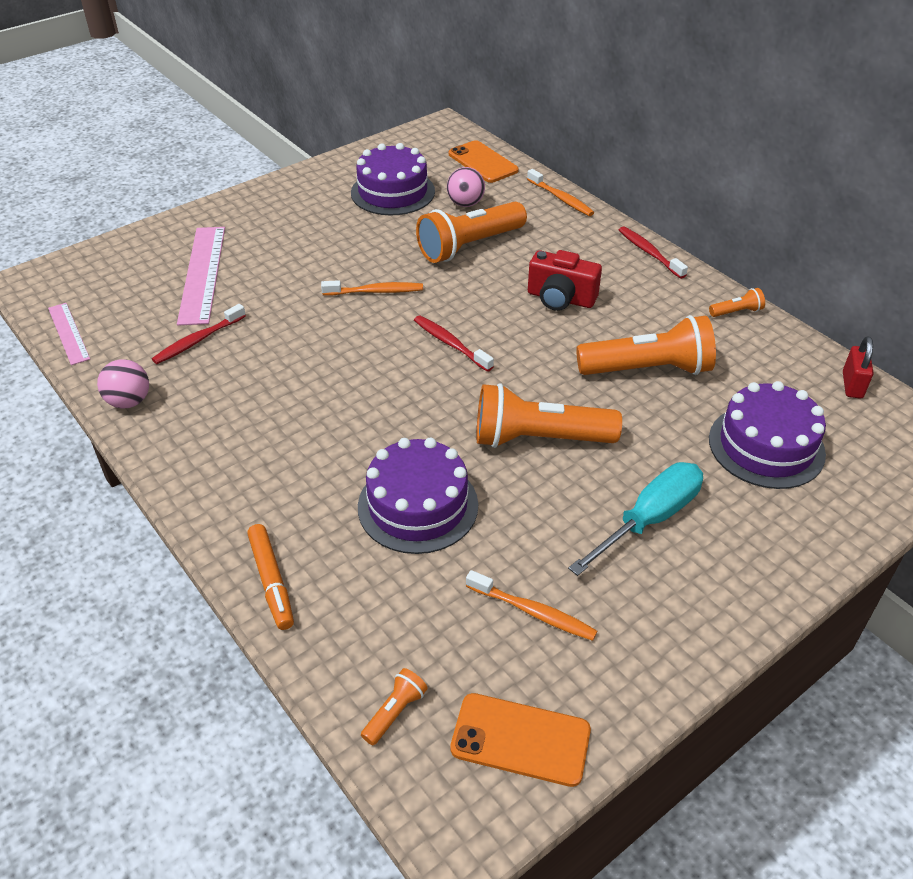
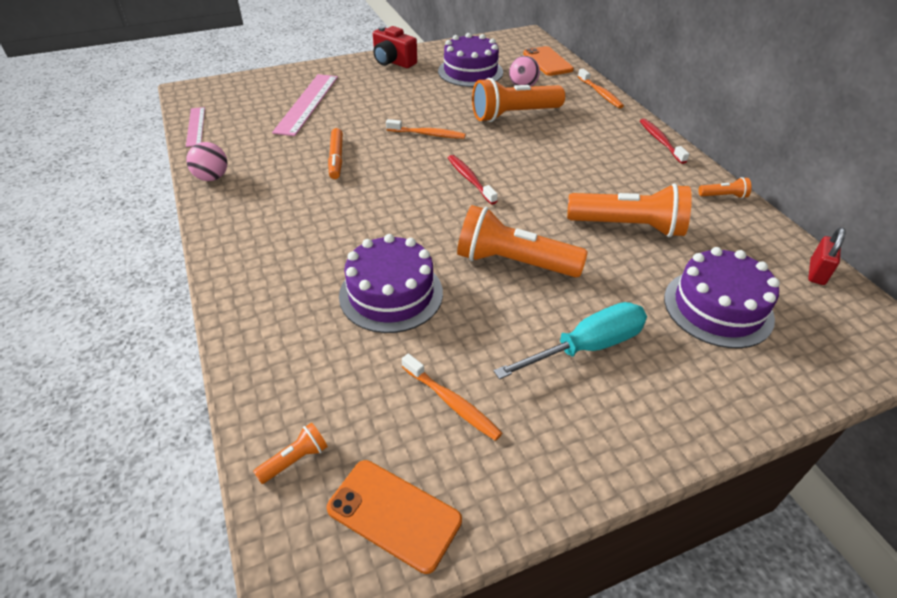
camera: 15 degrees right, 0 degrees up
red toothbrush [152,304,246,364] -> none
orange marker [247,524,294,630] -> orange marker moved to [328,128,343,179]
red camera [528,250,602,311] -> red camera moved to [373,26,417,68]

